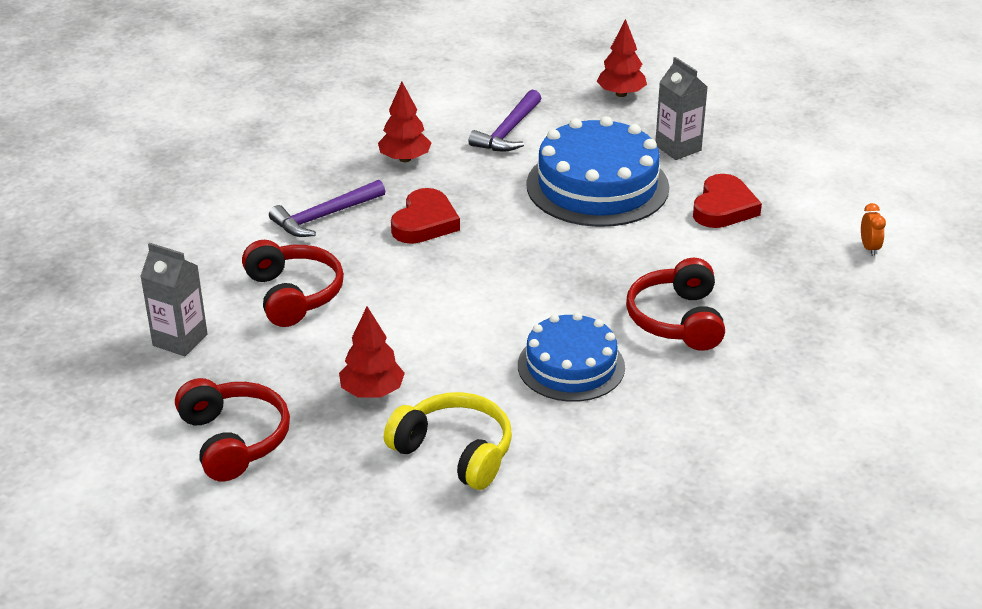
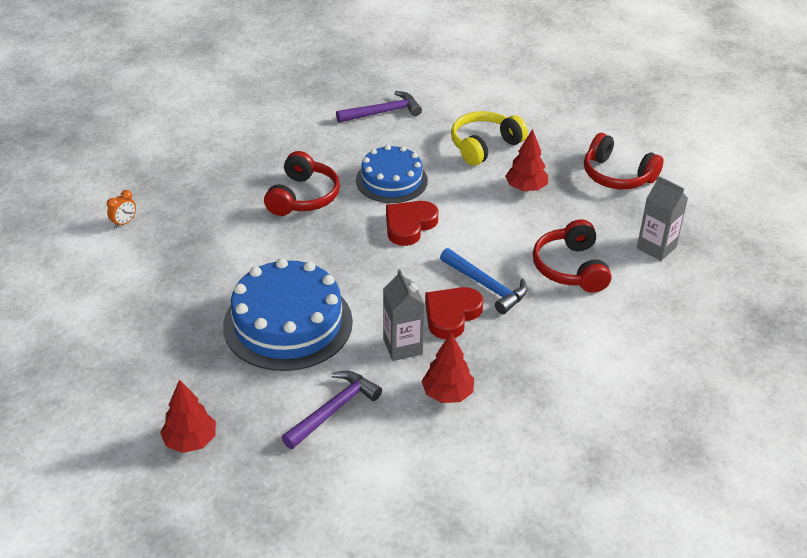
camera: 165 degrees left, 5 degrees up
red headphones [175,378,290,481] -> red headphones turned 45 degrees counterclockwise [584,133,664,189]
purple hammer [269,180,385,237] -> purple hammer moved to [336,91,422,123]
yellow headphones [384,392,512,490] -> yellow headphones turned 90 degrees clockwise [451,111,528,166]
grey carton [655,57,707,160] -> grey carton moved to [383,269,425,361]
red heart [693,174,762,228] -> red heart moved to [386,201,439,246]
orange clock [861,203,886,256] -> orange clock turned 150 degrees counterclockwise [107,190,136,228]
none -> blue hammer [440,248,527,314]

